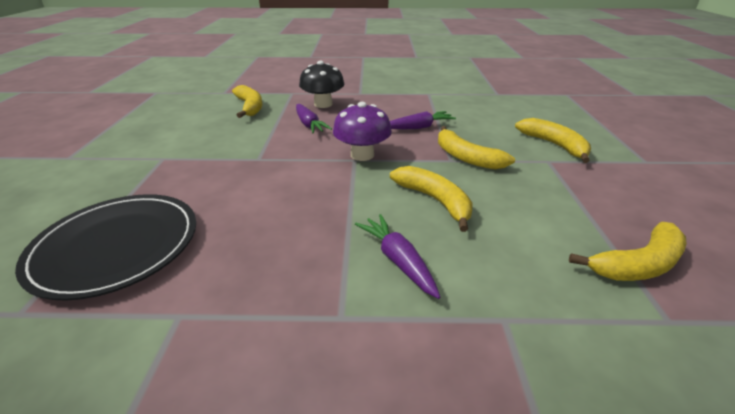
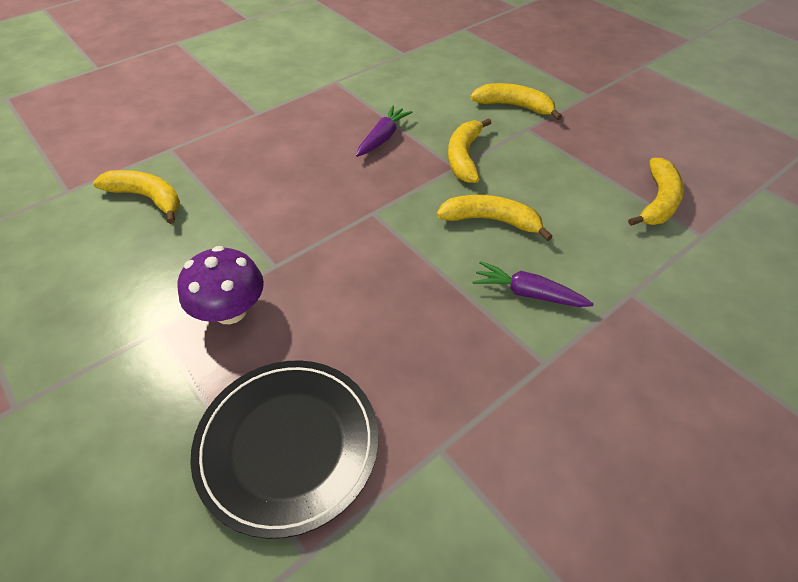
camera: 40 degrees left, 15 degrees up
purple carrot [296,104,332,134] -> none
black mushroom [299,61,344,108] -> none
purple mushroom [333,102,392,161] -> purple mushroom moved to [177,246,264,324]
yellow banana [438,126,515,170] -> yellow banana turned 90 degrees clockwise [448,118,491,183]

